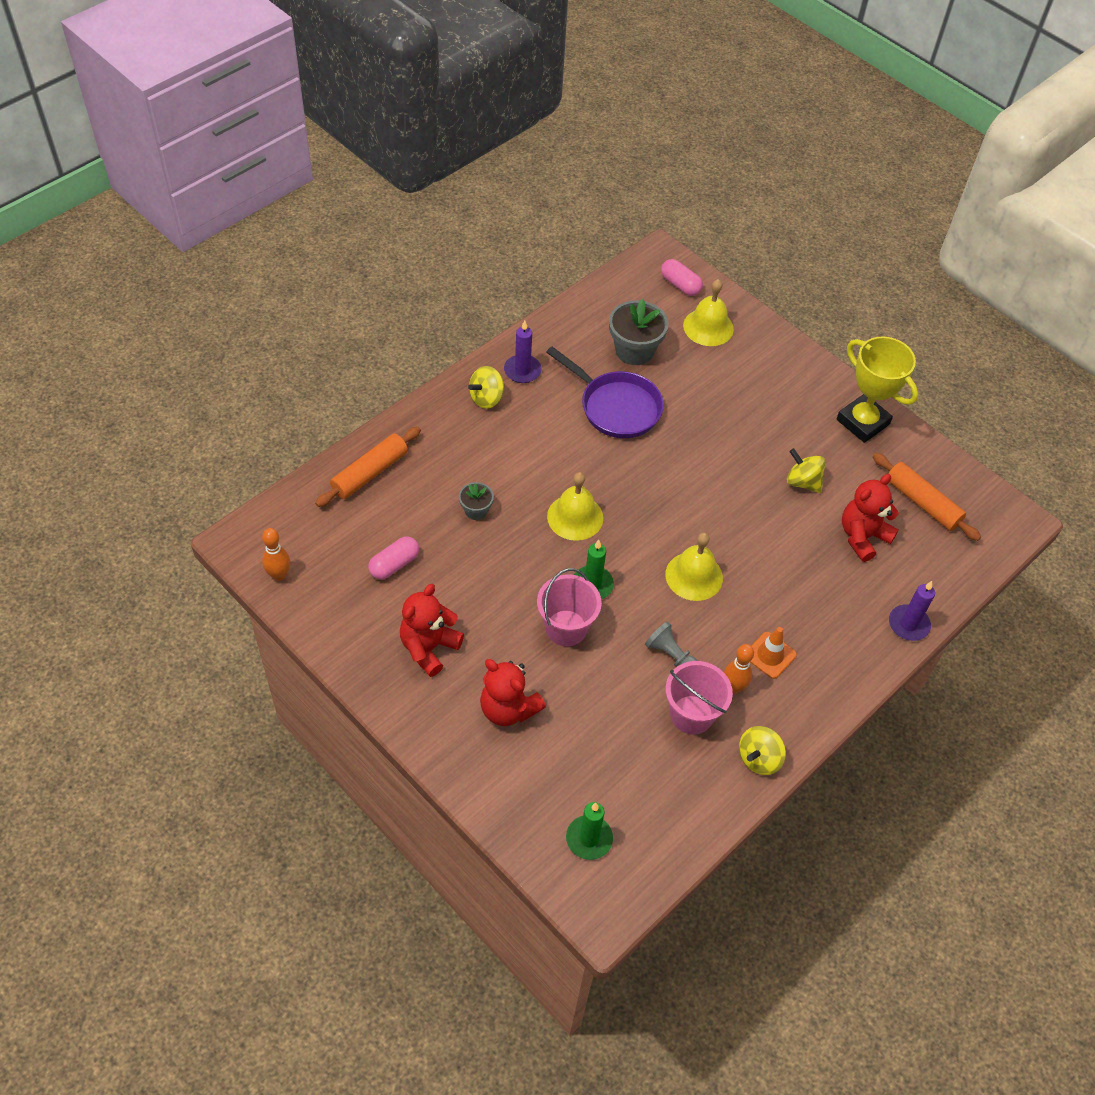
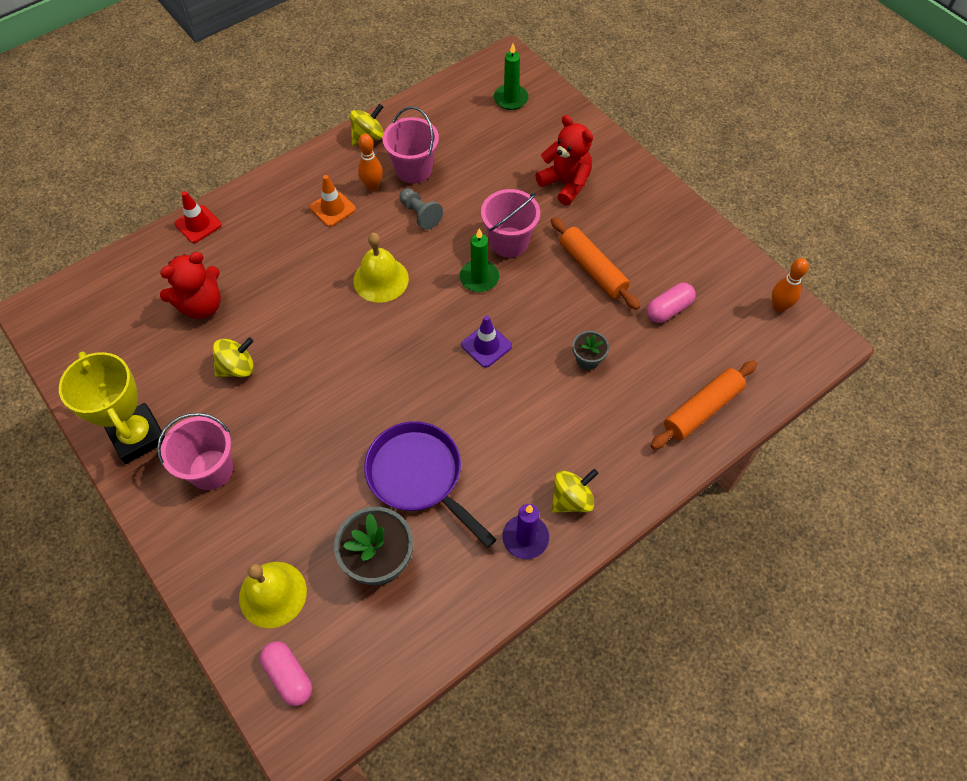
camera: 170 degrees left, 5 degrees up
red teddy bear [400,584,464,677] -> none
yellow bell [547,472,603,541] -> purple traffic cone [461,316,512,368]
yellow spinning top [787,448,826,493] -> yellow spinning top turned 75 degrees counterclockwise [213,337,254,377]
orange rolling pin [873,453,981,541] -> orange rolling pin moved to [551,217,640,310]
purple candle [889,581,935,641] -> red traffic cone [174,191,222,243]
none -> pink bucket [157,413,233,490]

